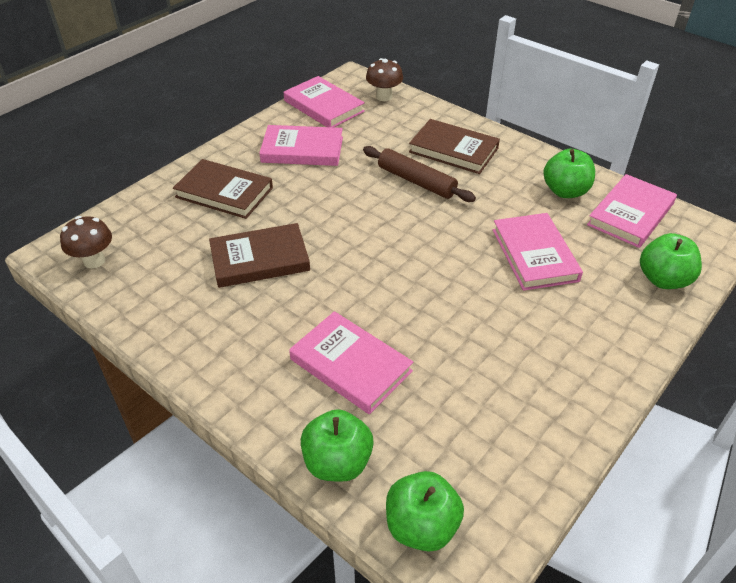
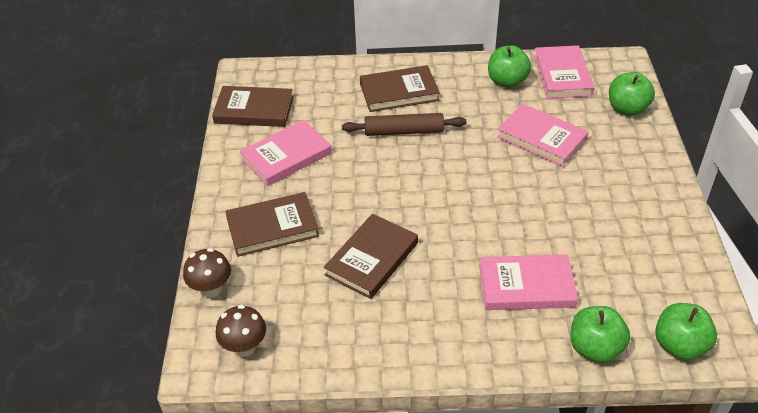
camera: 40 degrees left, 0 degrees up
pink book [284,76,365,127] -> brown book [212,86,293,127]
brown mushroom [366,58,403,101] -> brown mushroom moved to [183,248,231,298]

